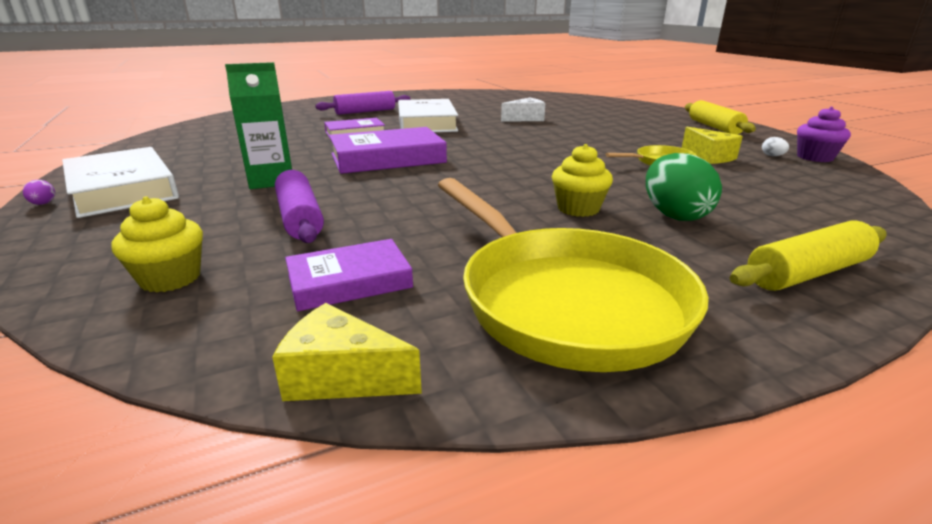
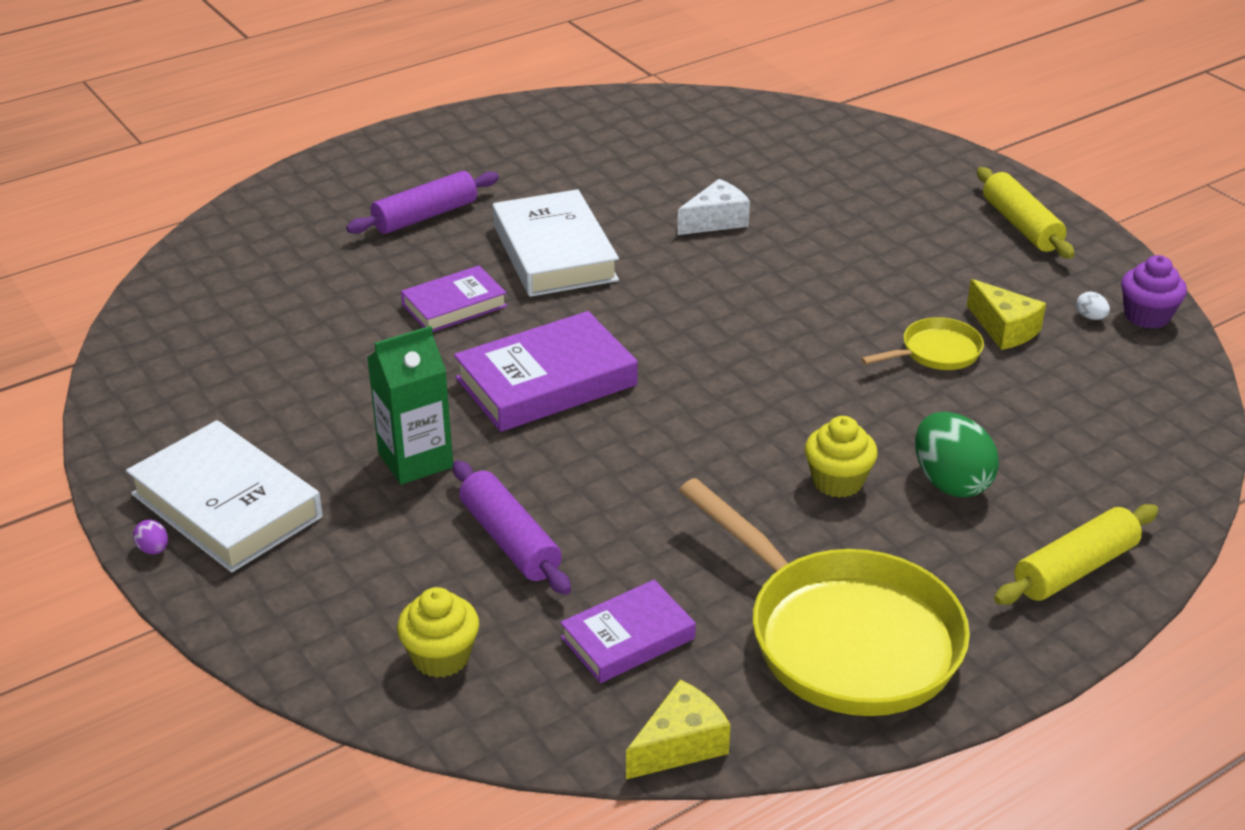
camera: 10 degrees left, 10 degrees up
yellow cheese [272,303,422,401] -> yellow cheese turned 135 degrees clockwise [626,680,730,779]

